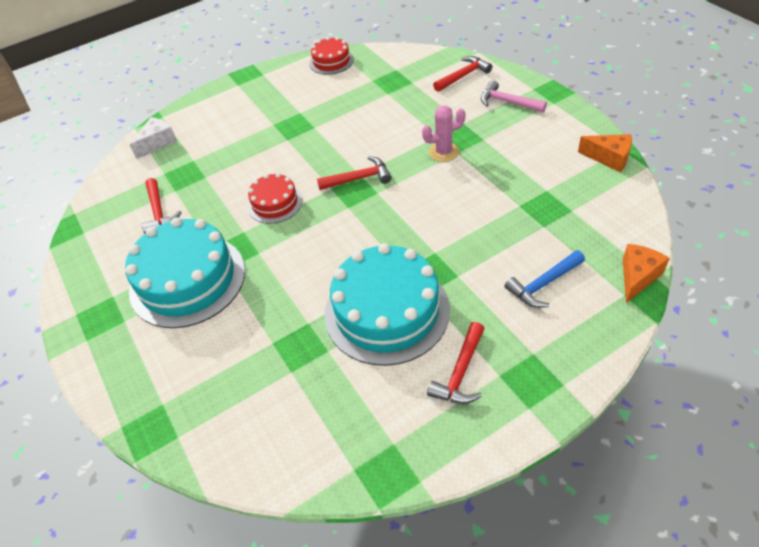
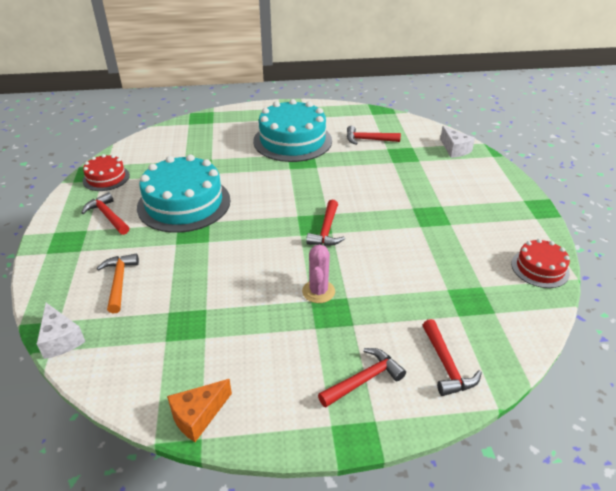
camera: 110 degrees right, 10 degrees down
red cake [247,173,303,224] -> red cake moved to [83,154,130,191]
pink hammer [481,80,547,113] -> red hammer [318,348,406,408]
blue hammer [505,250,585,308] -> orange hammer [97,254,139,314]
orange cheese [623,244,670,303] -> white cheese [37,303,86,359]

